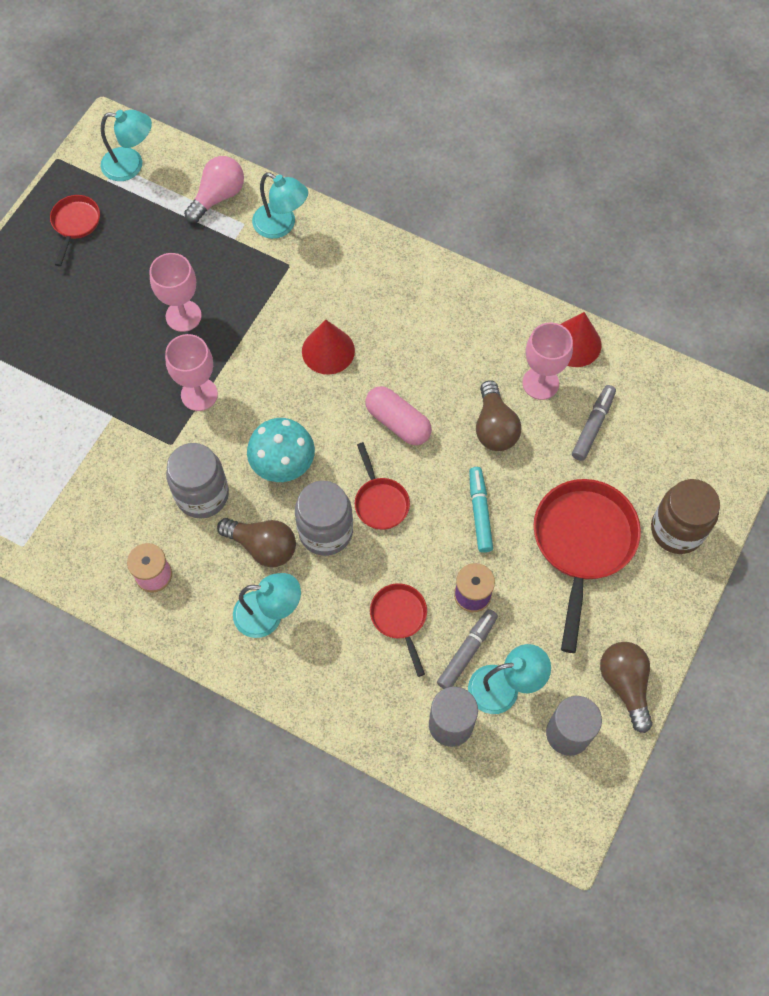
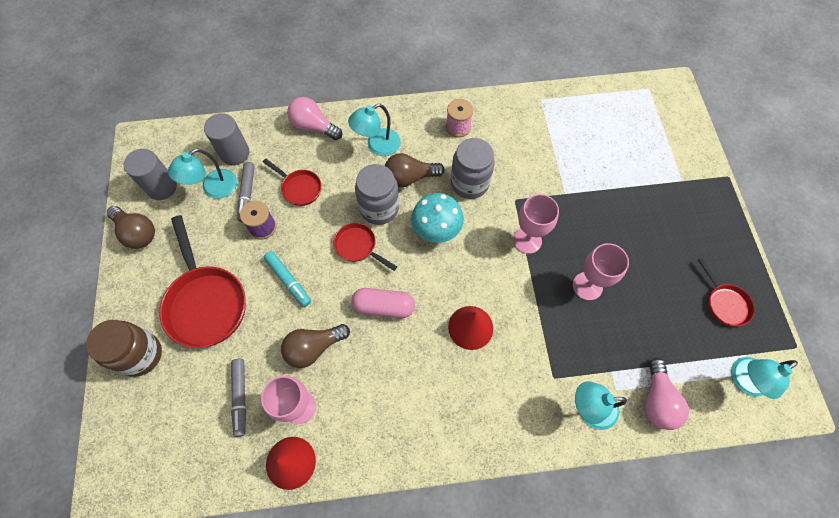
camera: 145 degrees right, 0 degrees up
brown light bulb [476,380,521,451] -> brown light bulb turned 75 degrees counterclockwise [281,324,350,368]
none -> pink light bulb [287,97,342,140]

